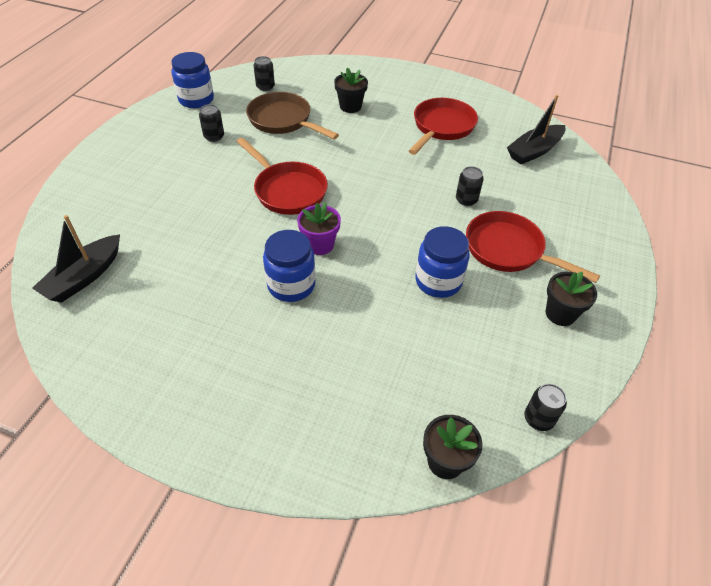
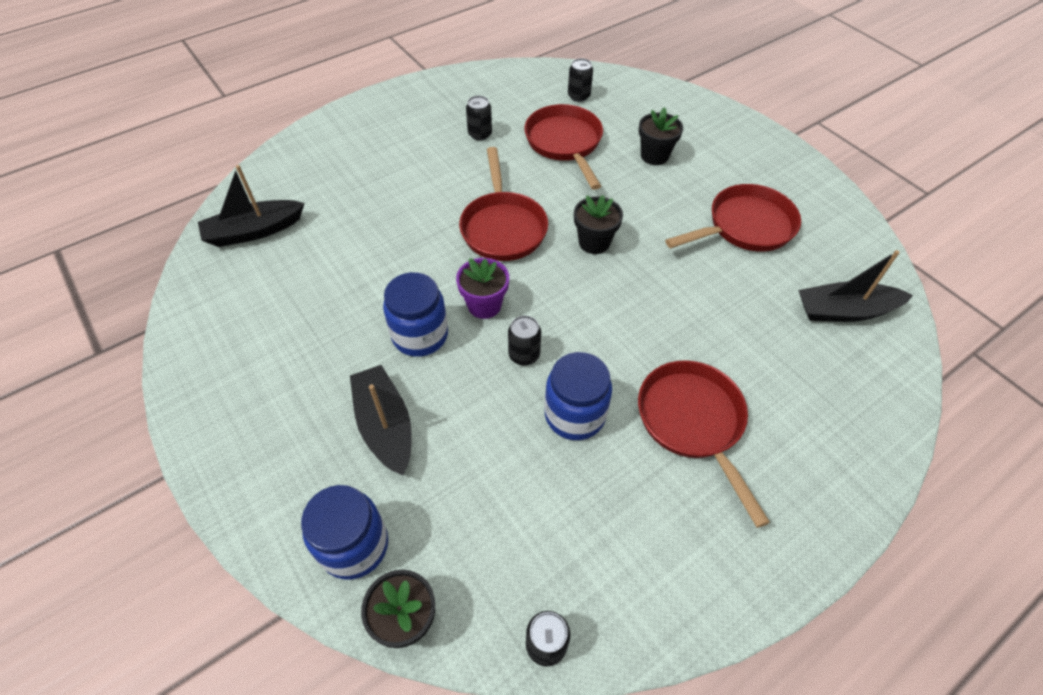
camera: 35 degrees right, 5 degrees up
blue jar [171,52,214,108] -> blue jar moved to [301,485,388,579]
brown pan [246,92,339,139] -> red pan [524,104,603,190]
black can [456,166,484,206] -> black can moved to [508,316,541,366]
black flower pot [546,272,597,326] -> black flower pot moved to [574,195,623,254]
none -> black boat [350,365,412,475]

